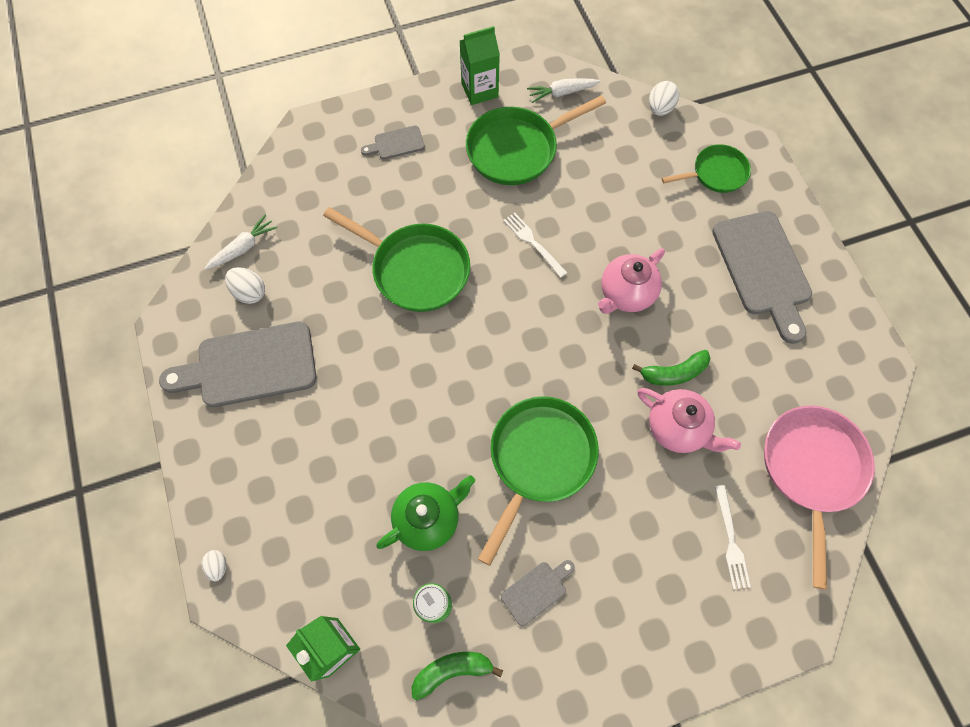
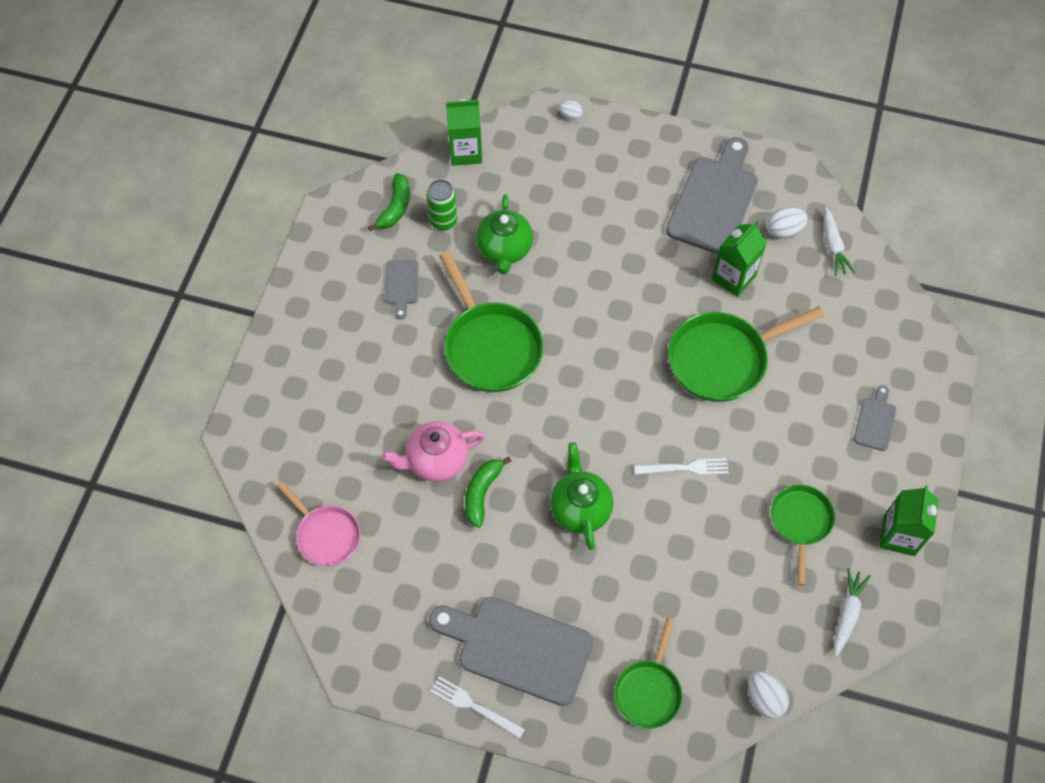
camera: 125 degrees right, 5 degrees down
green pan [466,95,606,185] -> green pan [771,485,835,586], size x0.61
pink teapot [598,248,665,314] -> green teapot [550,442,613,550]
white fork [715,485,751,589] -> white fork moved to [430,676,525,738]
pink pan [764,405,875,590] -> pink pan [276,482,360,566], size x0.61
none -> green carton [712,221,767,297]

